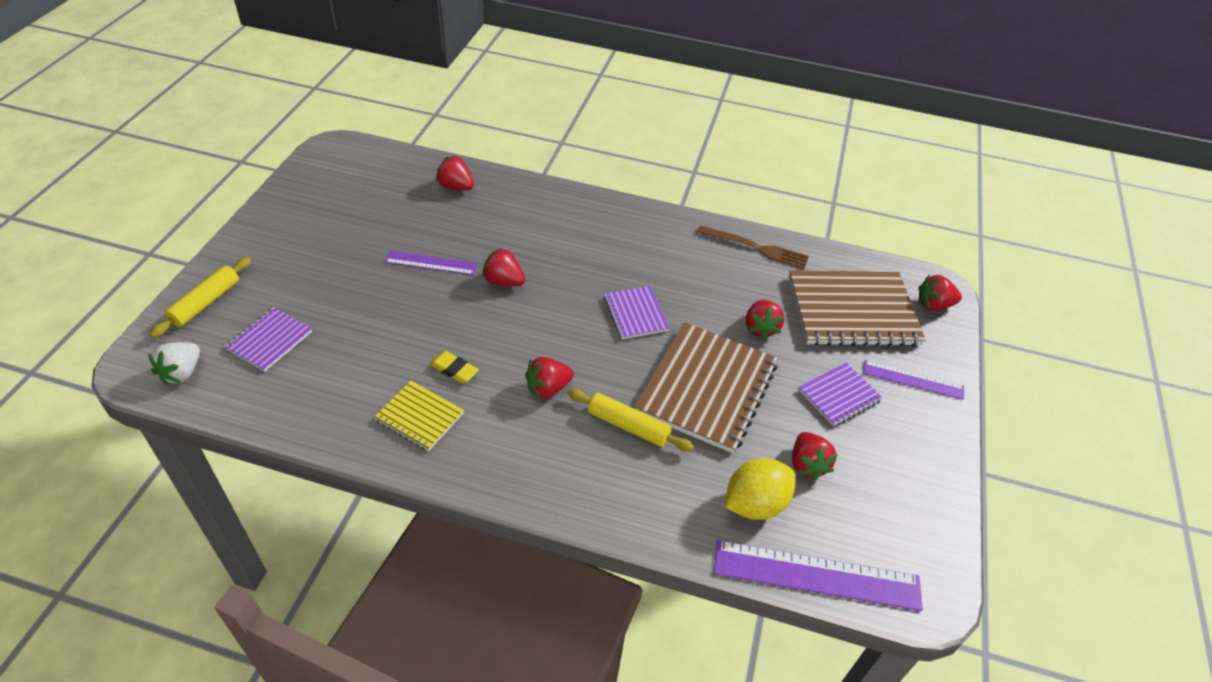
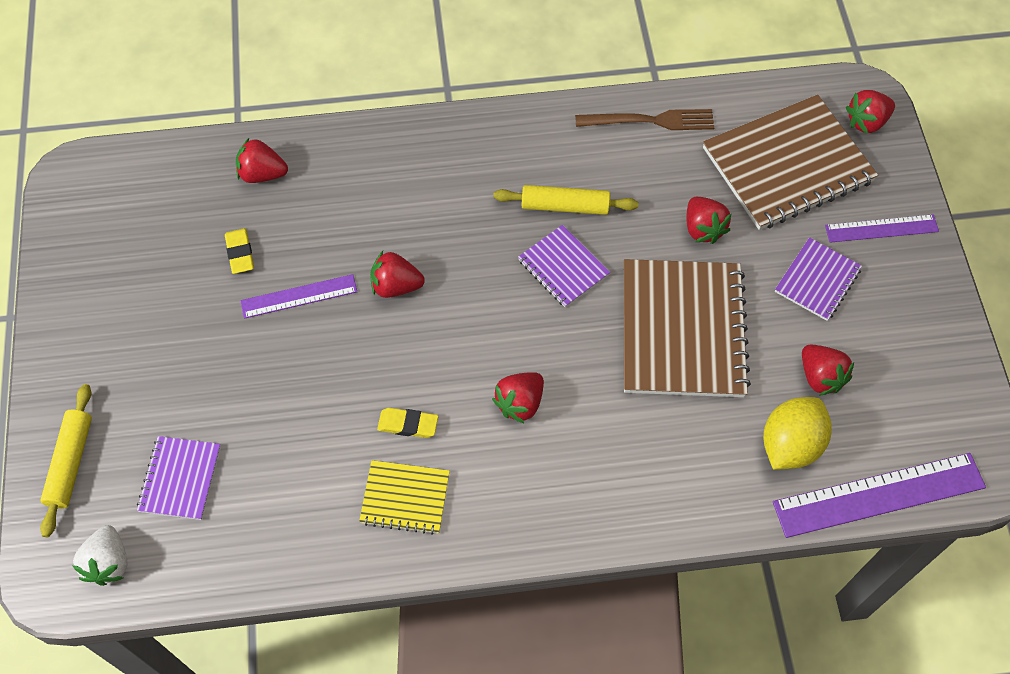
camera: 20 degrees left, 15 degrees up
yellow rolling pin [568,389,694,452] -> yellow rolling pin moved to [493,185,638,215]
none -> yellow eraser [225,228,254,274]

